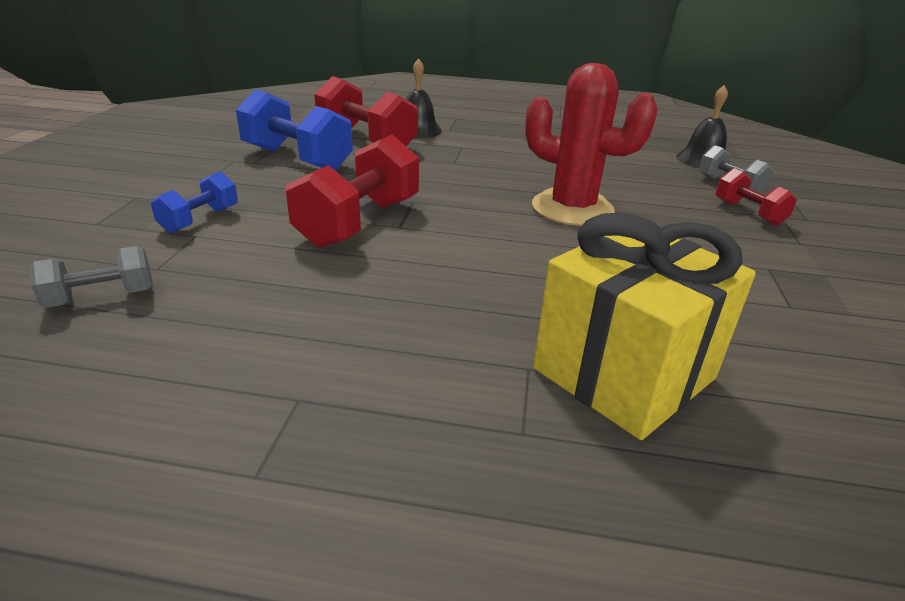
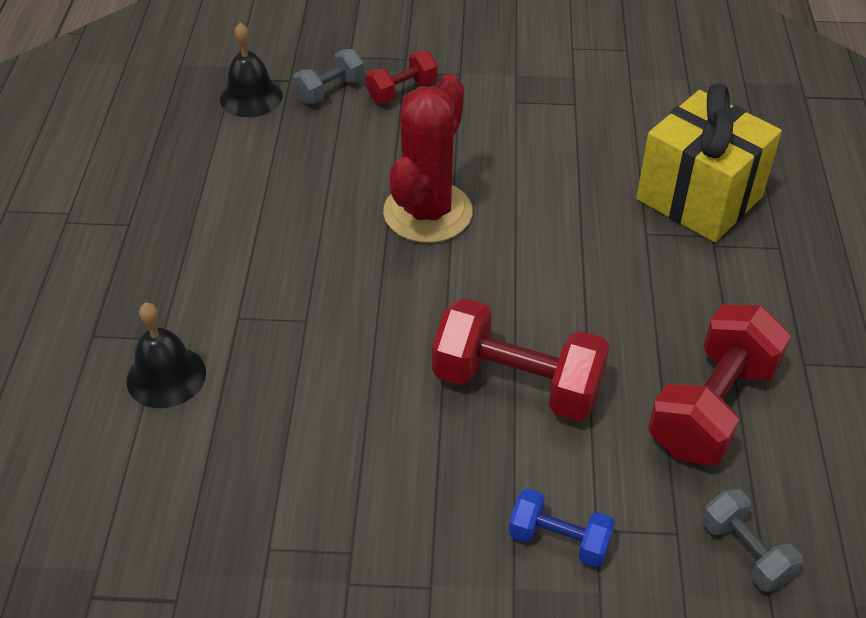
camera: 95 degrees left, 15 degrees up
blue dumbbell [236,89,353,171] -> none
red dumbbell [314,76,418,146] -> red dumbbell moved to [648,304,791,465]

